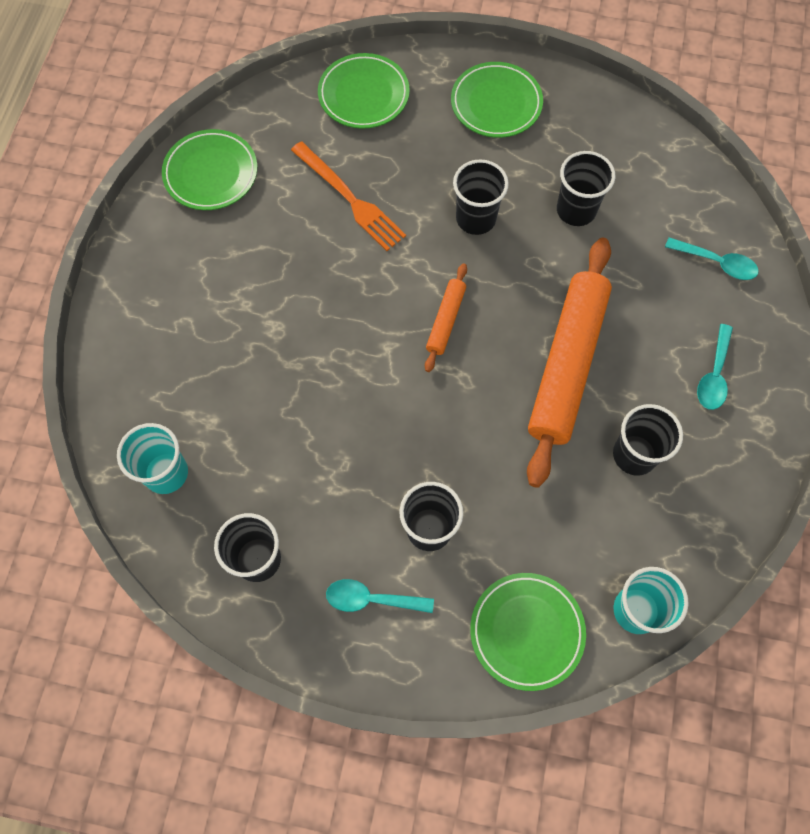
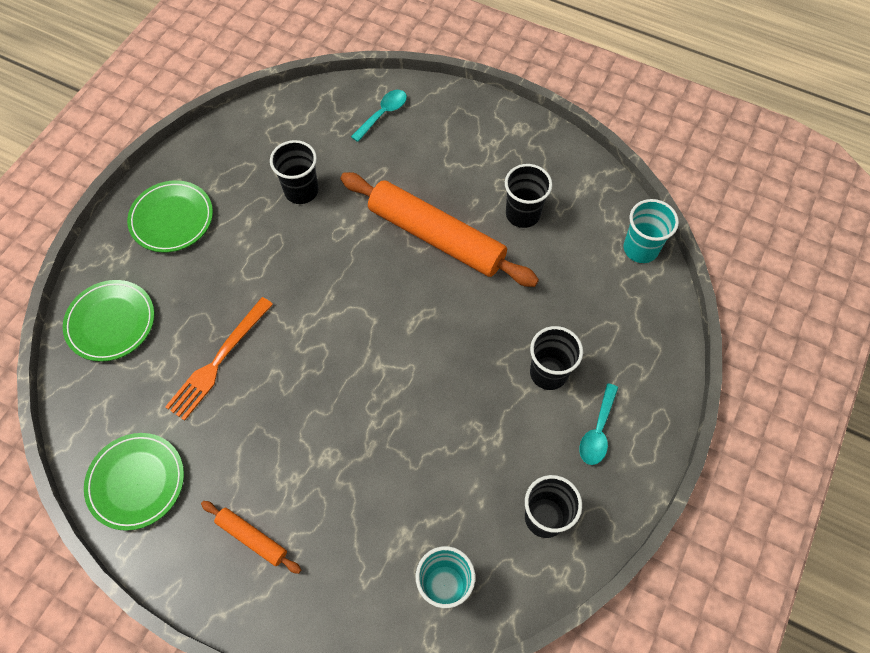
camera: 75 degrees left, 5 degrees down
orange fork [291,141,406,251] -> orange fork turned 150 degrees clockwise [165,297,273,421]
orange rolling pin [425,263,467,372] -> orange rolling pin moved to [201,501,301,574]
black cup [453,159,509,235] -> none
green plate [470,573,586,691] -> none
turquoise spoon [697,324,733,410] -> none

